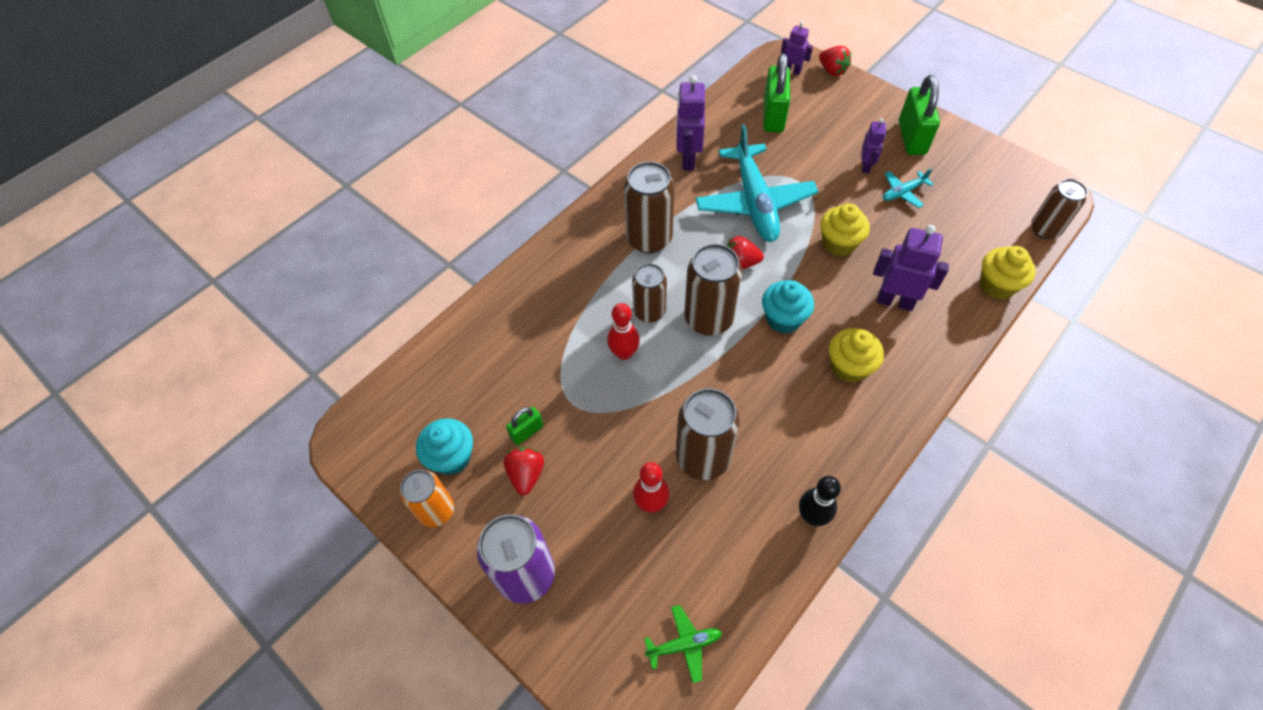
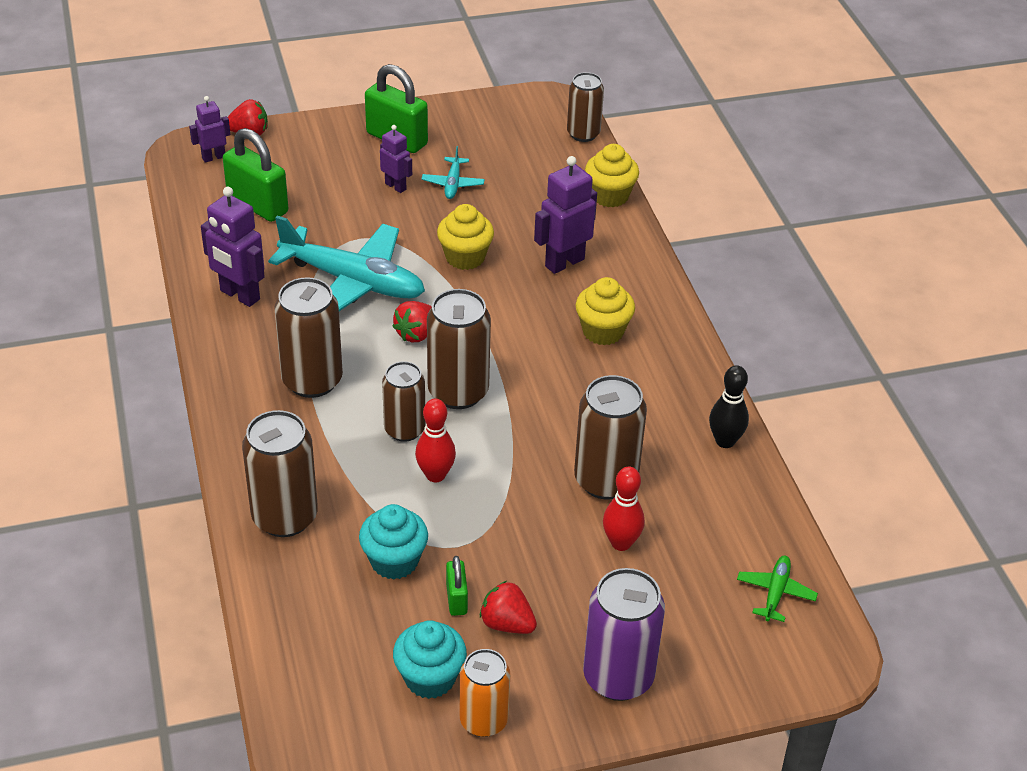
camera: 60 degrees left, 15 degrees down
turquoise cupcake [762,280,814,334] -> turquoise cupcake moved to [359,504,428,579]
none -> brown can [242,410,318,537]

